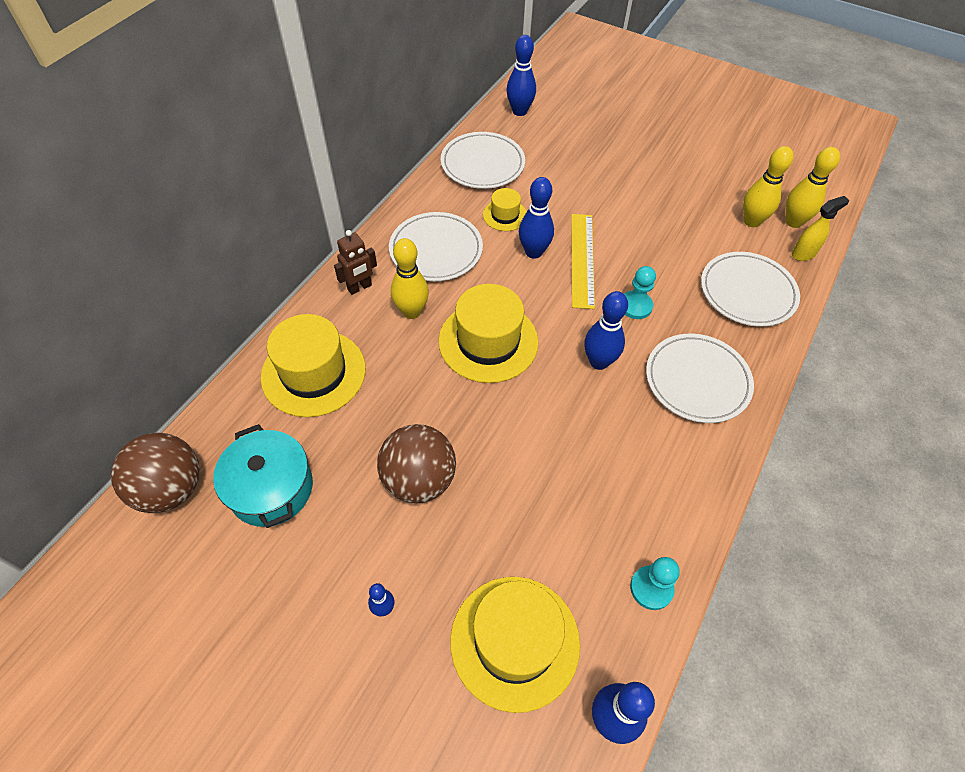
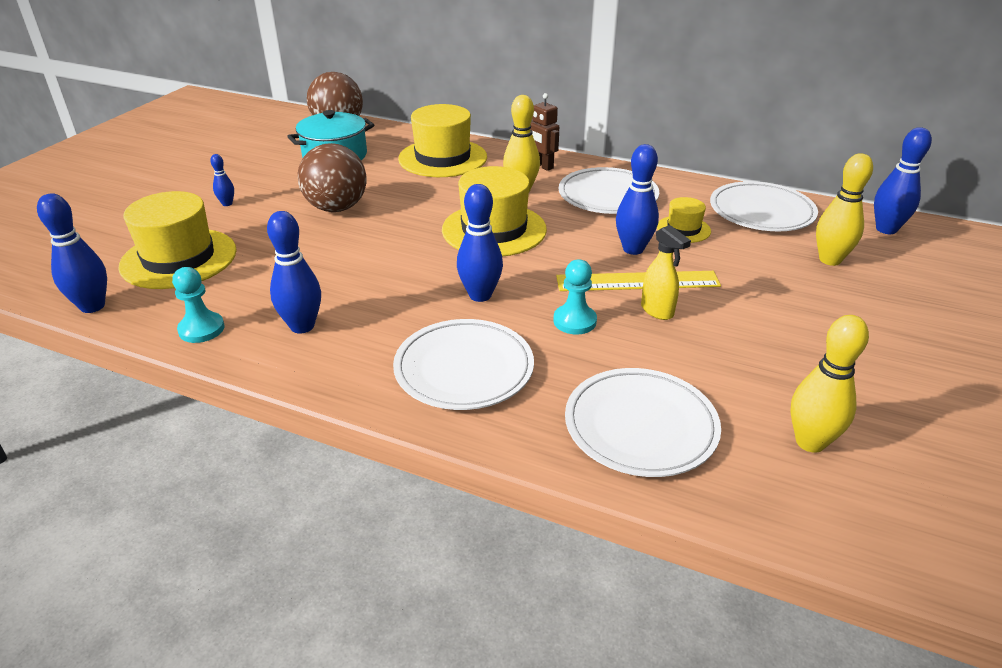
camera: 85 degrees right, 20 degrees down
yellow bowling pin [786,147,840,228] -> yellow bowling pin moved to [816,153,873,266]
yellow spray bottle [792,196,849,261] -> yellow spray bottle moved to [641,225,691,320]
none -> blue bowling pin [267,211,321,334]

